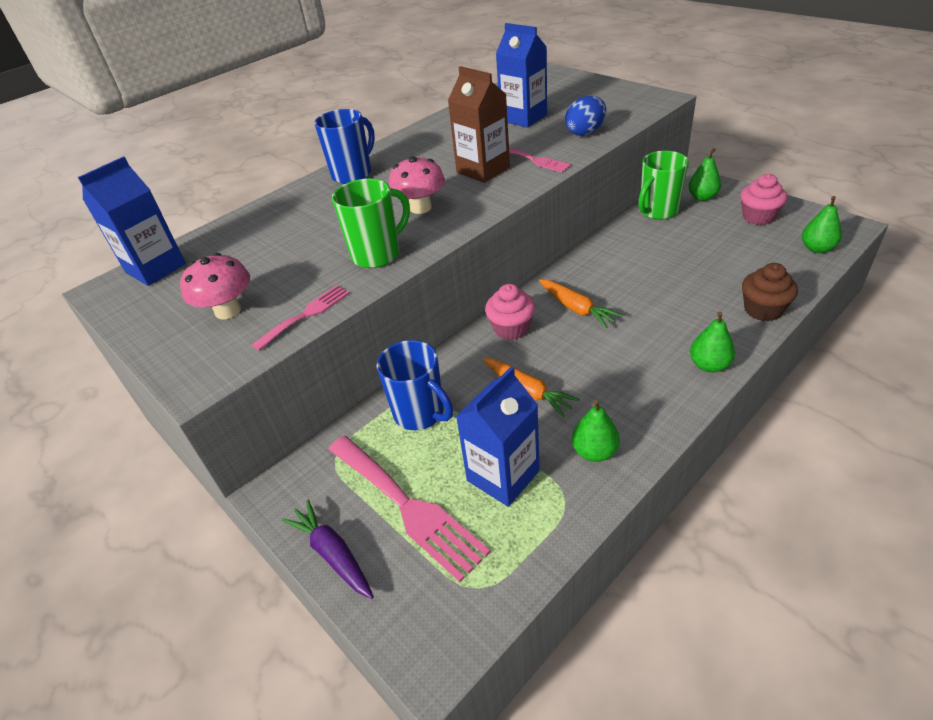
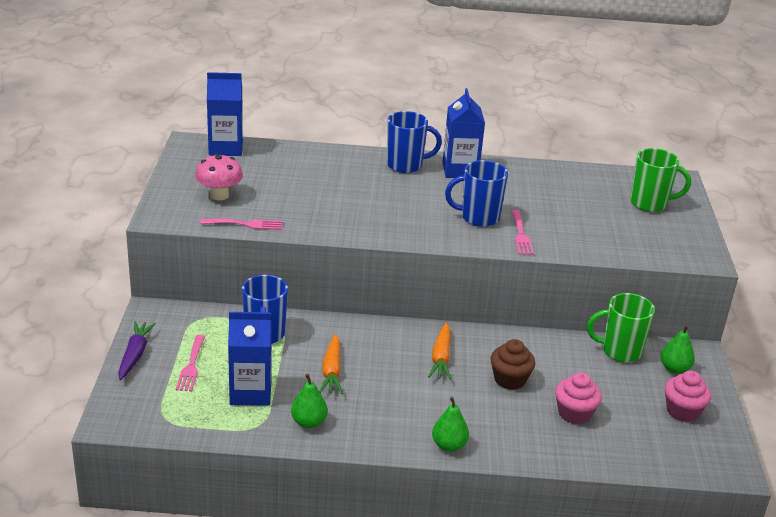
camera: 40 degrees right, 10 degrees down
pink fork [328,436,491,582] -> pink fork [175,335,205,392], size x0.56
green mug [332,179,410,268] -> green mug moved to [630,148,691,212]
pink mushroom [389,156,445,214] -> none
brown carton [448,66,510,183] -> blue mug [445,160,508,227]
pink cupcake [485,284,535,340] -> pink cupcake moved to [555,372,602,424]
blue carton [496,23,547,128] -> blue carton moved to [443,88,485,178]
blue egg [565,96,606,136] -> none
brown cupcake [742,263,798,321] -> brown cupcake moved to [491,339,535,390]
green pear [802,196,842,253] -> none

